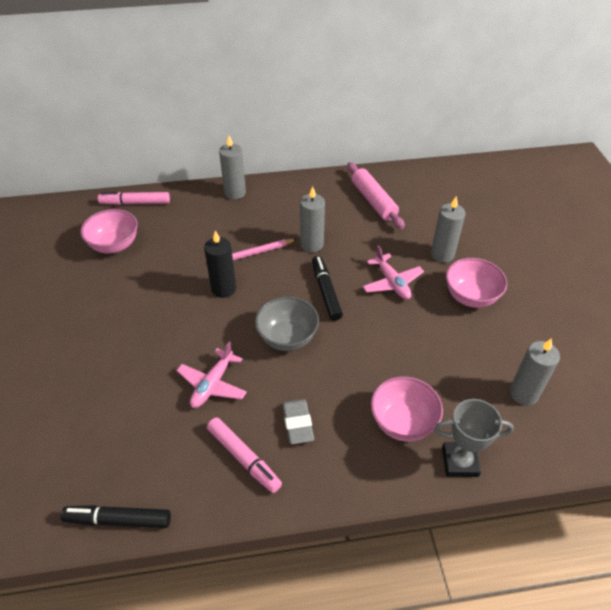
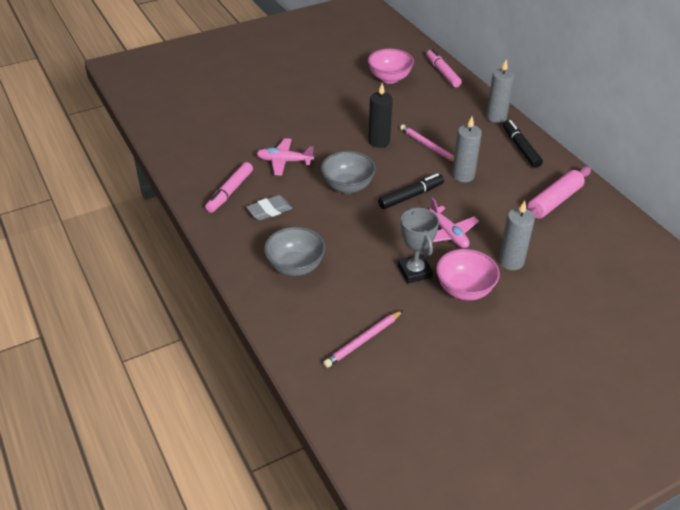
camera: 70 degrees right, 5 degrees down
black marker [61,505,171,528] -> black marker moved to [503,120,543,168]
pink plane [362,246,424,300] -> pink plane turned 75 degrees counterclockwise [429,198,479,248]
pink bowl [371,376,443,442] -> grey bowl [264,227,326,276]
grey trophy [434,399,514,477] -> grey trophy moved to [398,208,439,284]
grey candle [510,338,560,405] -> pink pencil [323,310,403,368]

